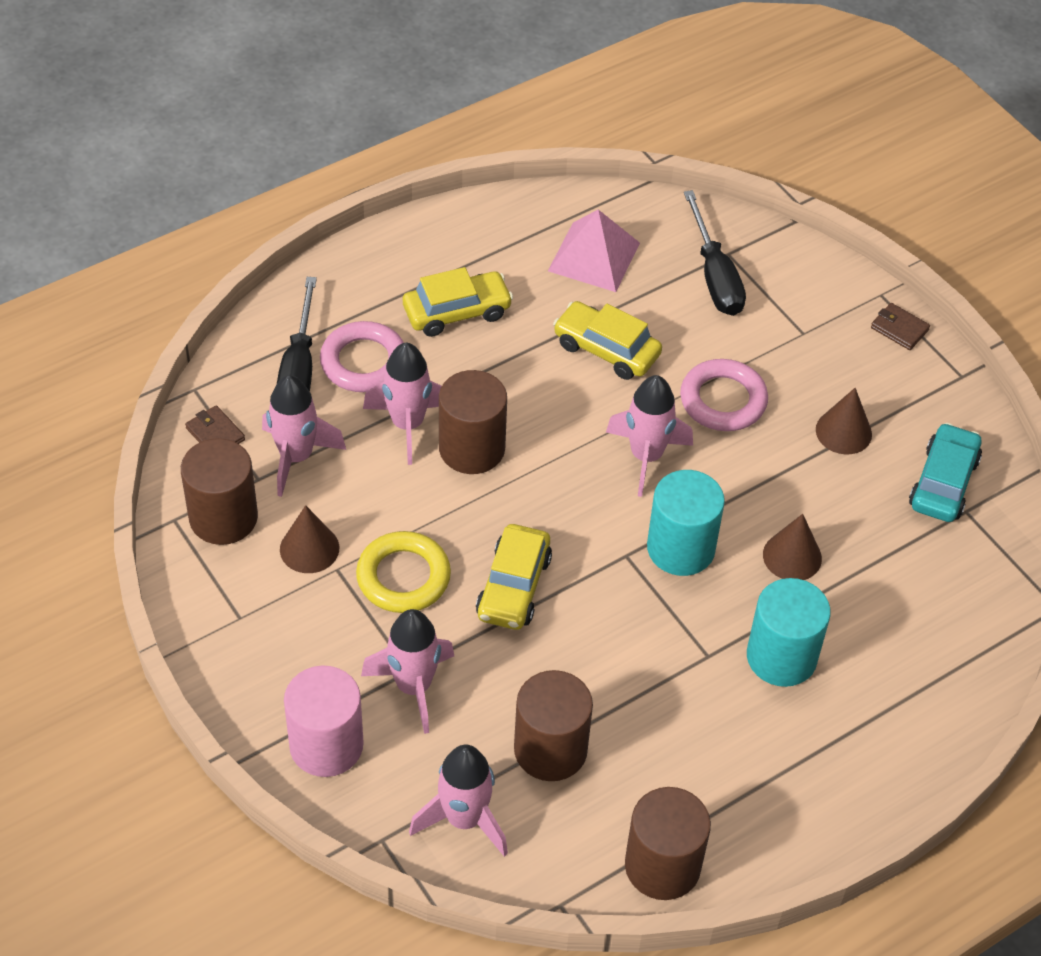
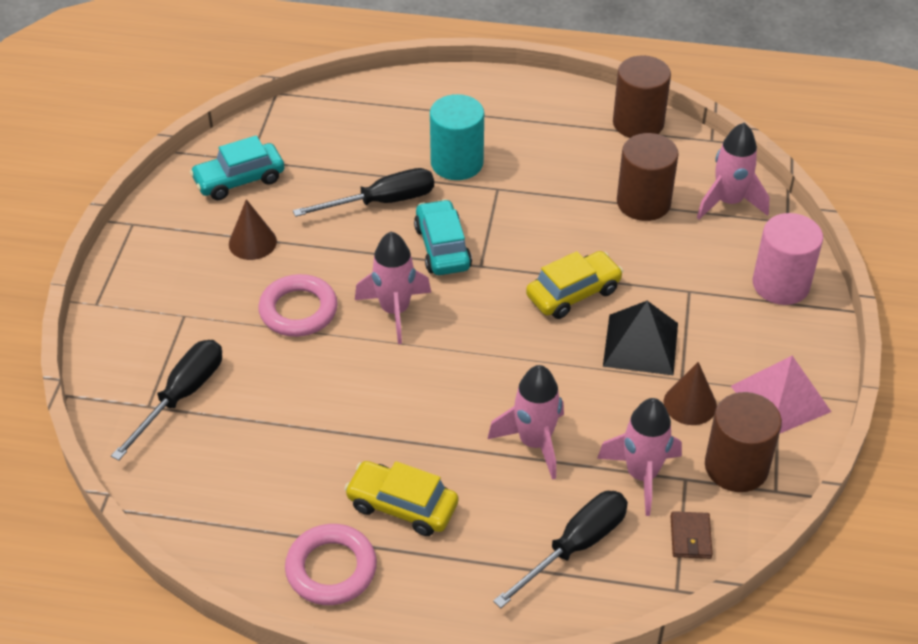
camera: 135 degrees left, 5 degrees down
pink ring [320,321,404,392] -> pink ring moved to [285,524,377,605]
yellow ring [356,531,451,613] -> black pyramid [603,301,678,376]
pink rocket [361,609,454,734] -> none
brown cylinder [439,370,507,474] -> none
pink pyramid [548,210,640,292] -> pink pyramid moved to [731,356,831,433]
yellow car [553,301,662,380] -> none
turquoise cylinder [647,470,725,576] -> turquoise car [414,199,472,275]
brown cone [763,514,822,580] -> black screwdriver [293,168,434,217]
brown wallet [871,303,930,350] -> none

